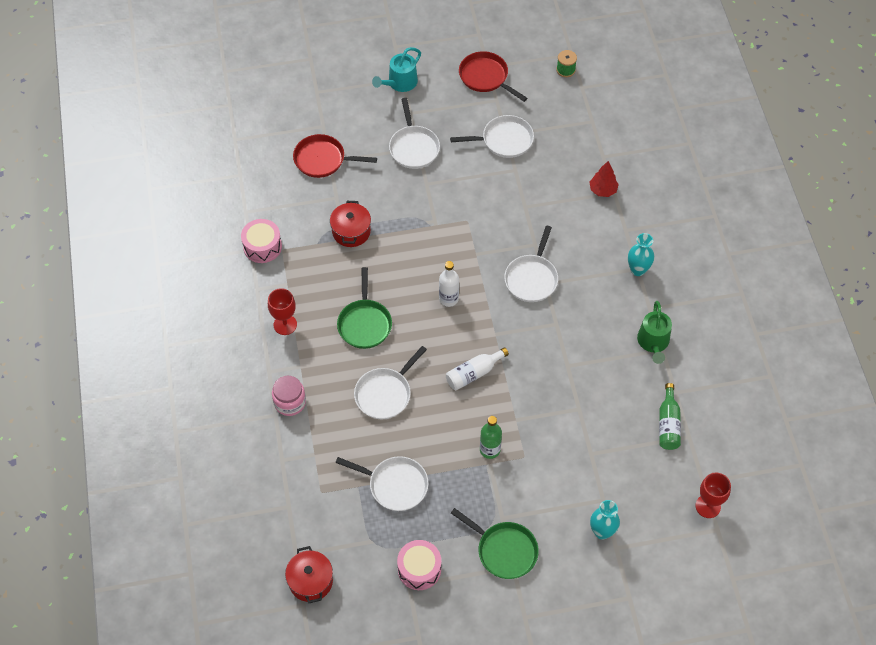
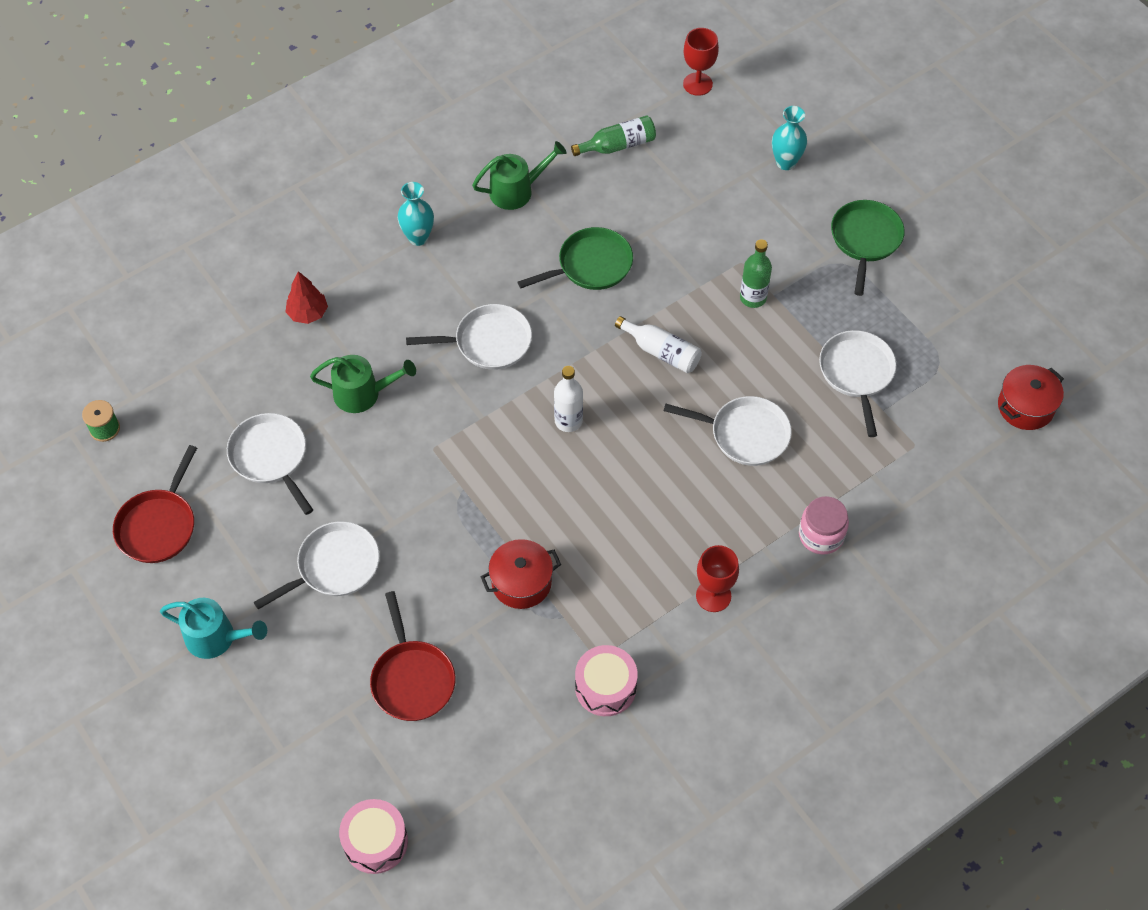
camera: 115 degrees left, 0 degrees up
green pan [337,267,392,349] -> green pan moved to [517,227,633,290]
pink drum [397,540,441,590] -> pink drum moved to [339,799,408,874]
none -> green watering can [310,355,416,413]

